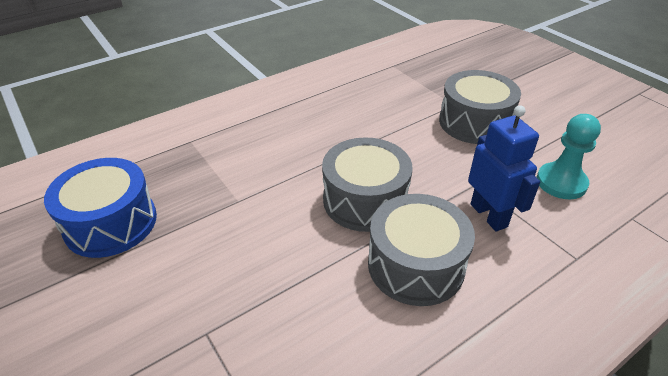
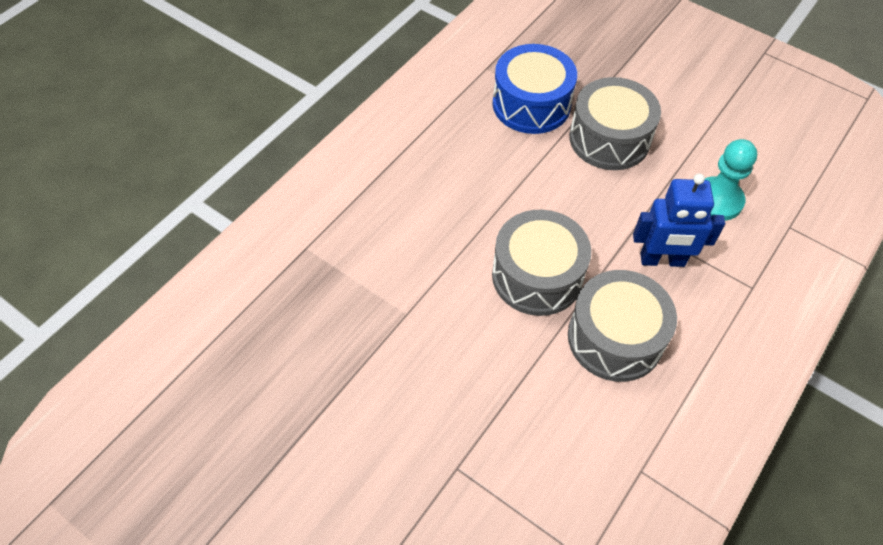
camera: 20 degrees left, 15 degrees up
blue drum [44,158,157,258] -> blue drum moved to [493,44,577,134]
blue robot [468,105,540,231] -> blue robot turned 135 degrees clockwise [633,173,725,267]

